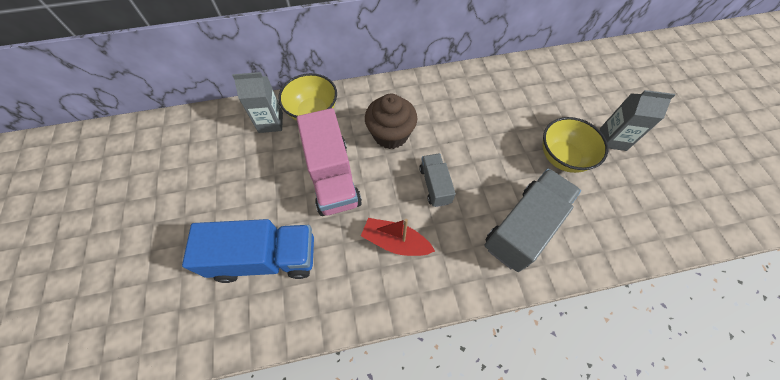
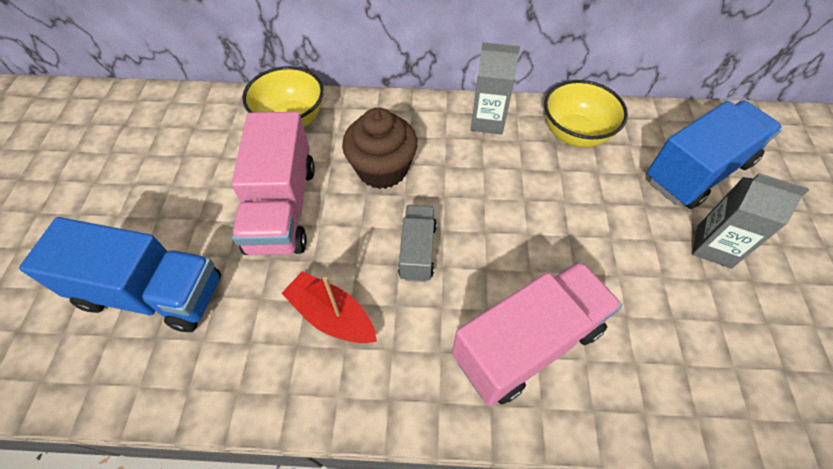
camera: 15 degrees right, 5 degrees down
grey carton [232,72,283,133] -> grey carton moved to [471,42,520,134]
grey truck [485,169,581,272] -> pink truck [452,261,622,406]
yellow bowl [542,117,608,173] -> yellow bowl moved to [544,80,628,147]
none -> blue truck [647,101,783,209]

